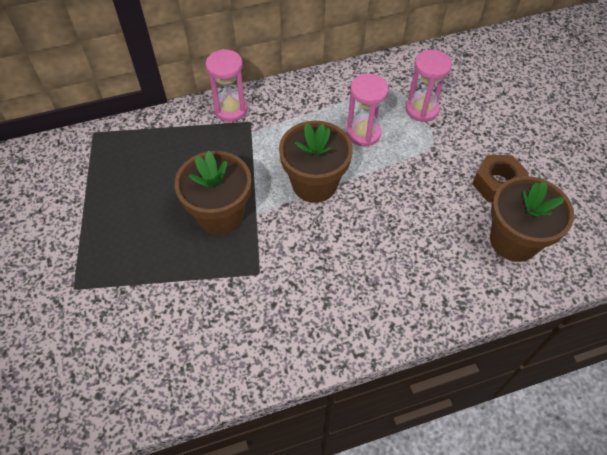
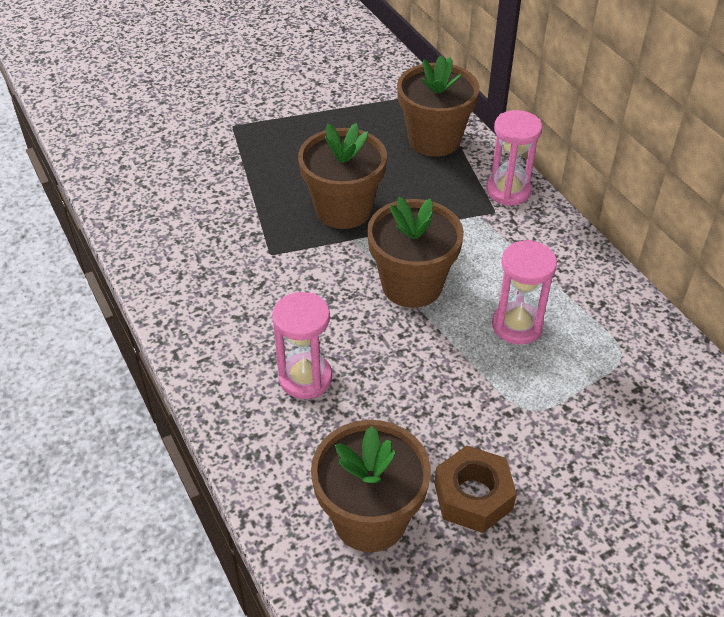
camera: 80 degrees right, 10 degrees down
pink hourglass [405,50,452,122] -> pink hourglass moved to [272,292,332,399]
none -> brown flower pot [397,55,480,157]

